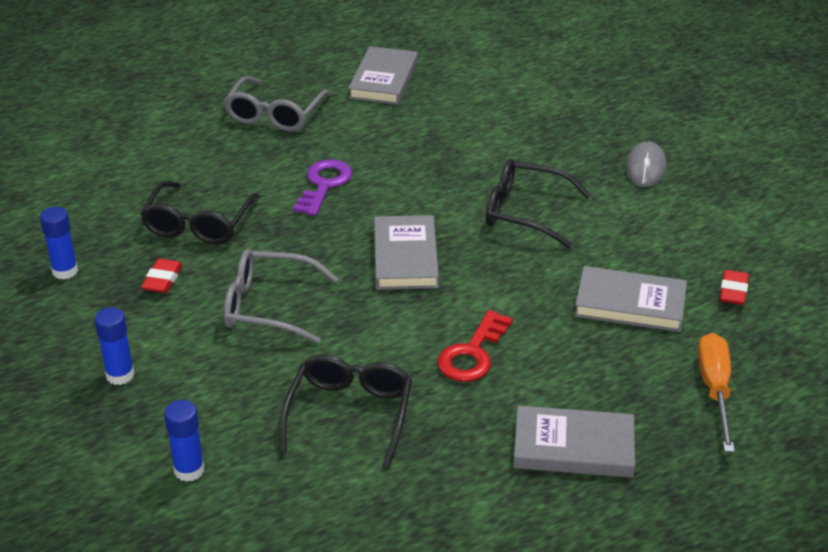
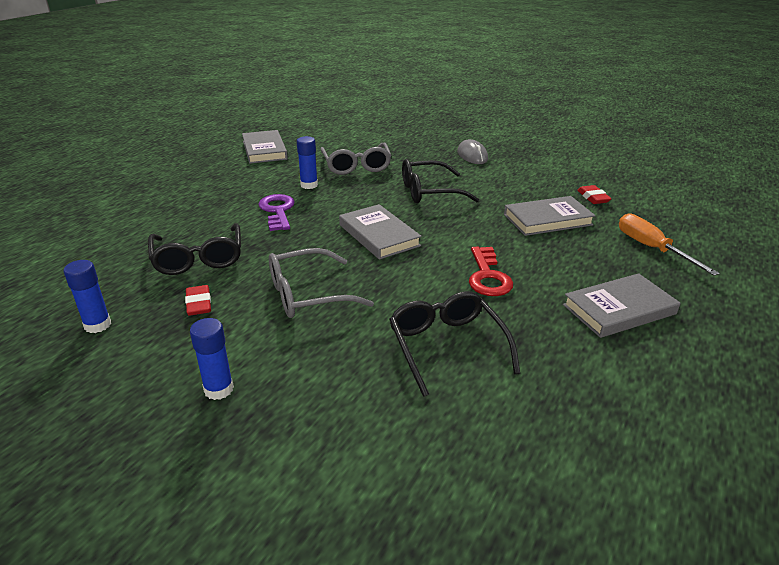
camera: 30 degrees left, 5 degrees down
blue glue stick [164,400,204,482] -> blue glue stick moved to [297,136,318,189]
grey glasses [224,76,331,131] -> grey glasses moved to [320,143,392,175]

